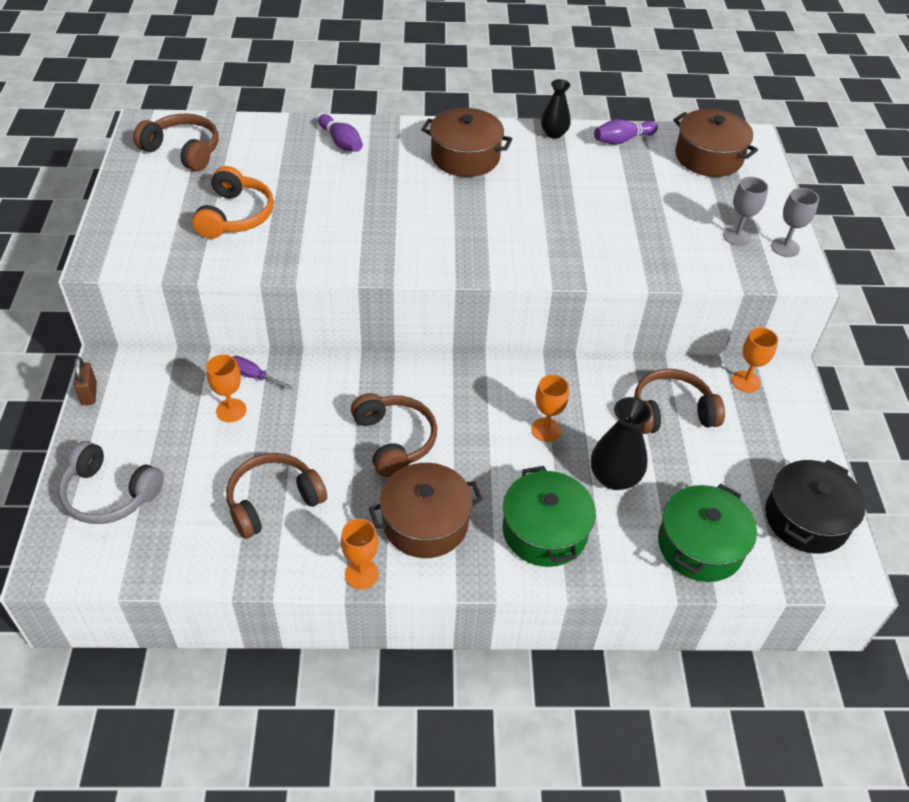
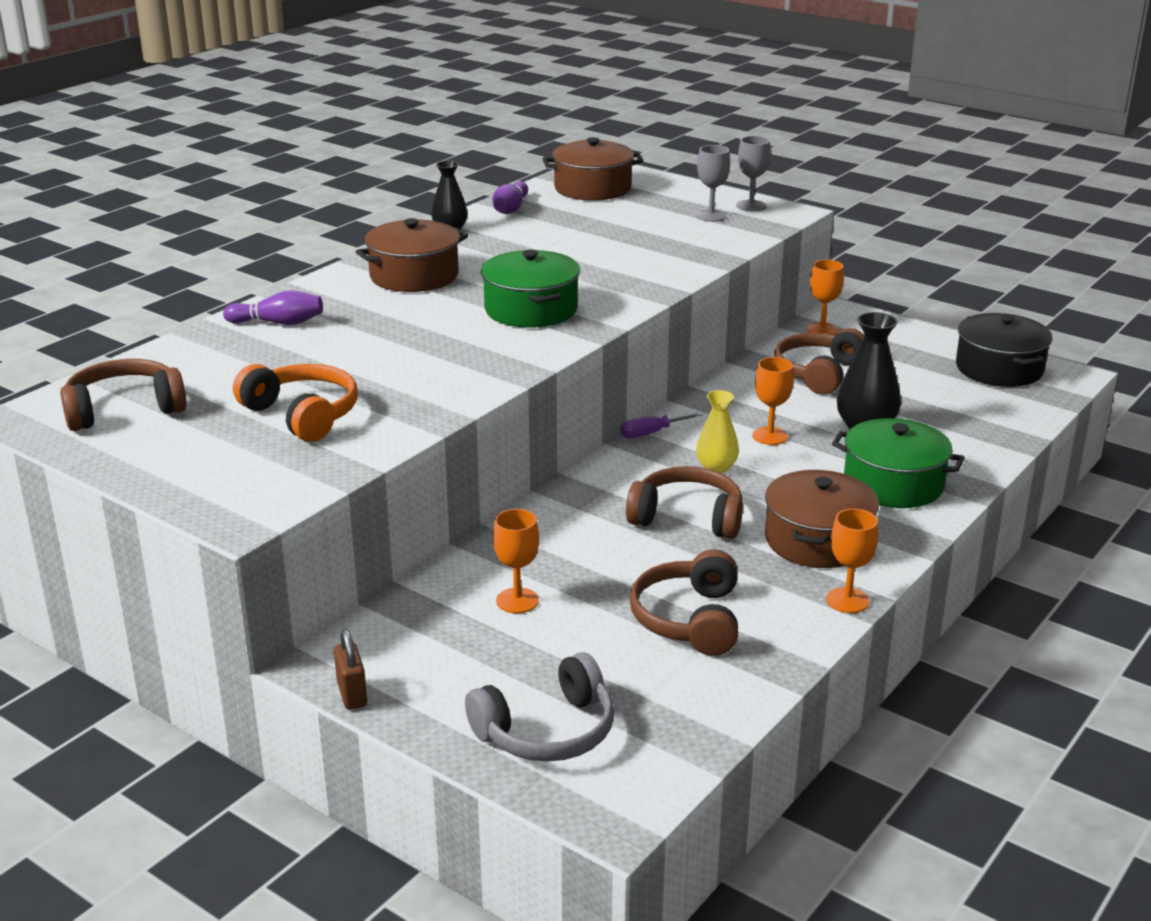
camera: 50 degrees left, 20 degrees down
brown padlock [74,357,97,405] -> brown padlock turned 45 degrees clockwise [334,629,367,710]
purple screwdriver [233,356,293,390] -> purple screwdriver moved to [620,412,703,438]
green pot [658,484,757,582] -> green pot moved to [481,250,580,328]
none -> yellow vase [696,390,739,473]

